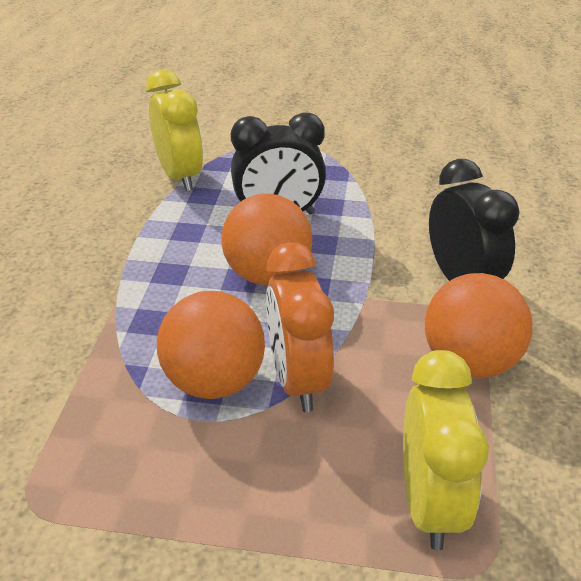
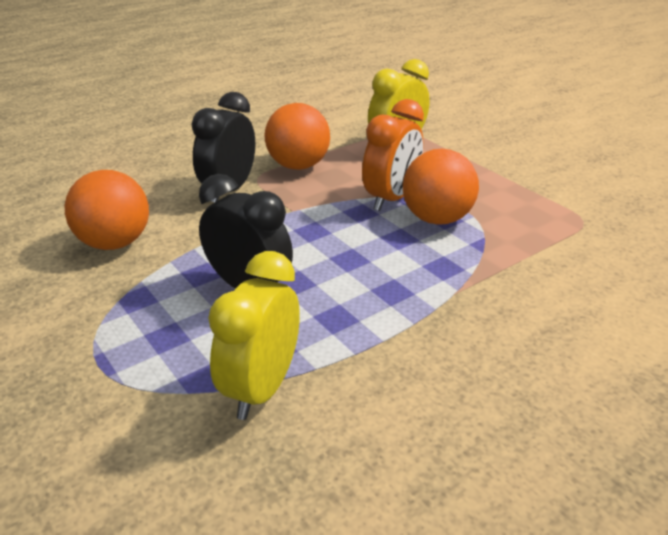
camera: 135 degrees left, 5 degrees down
orange ball [221,194,312,285] -> orange ball moved to [65,170,149,250]

